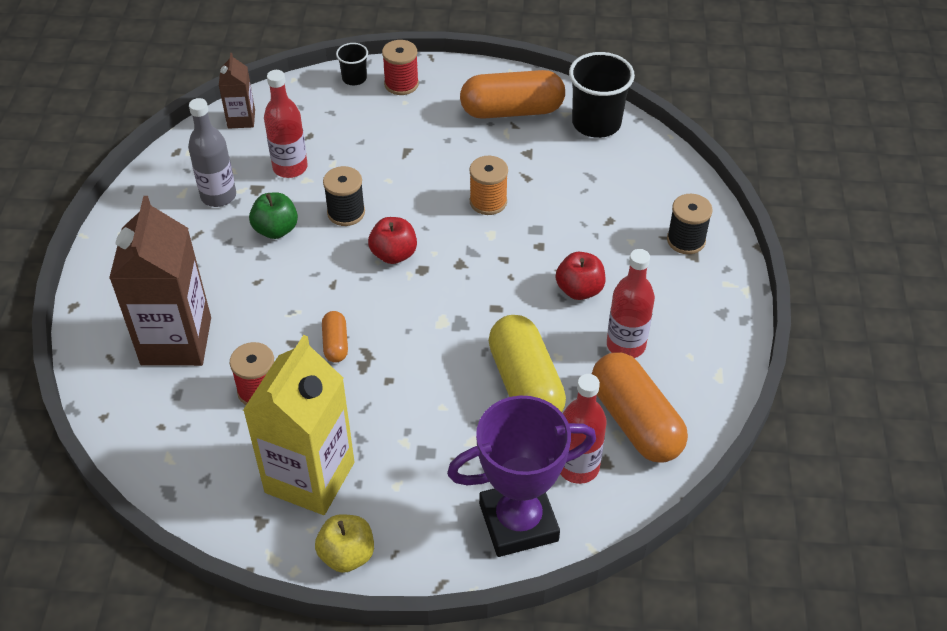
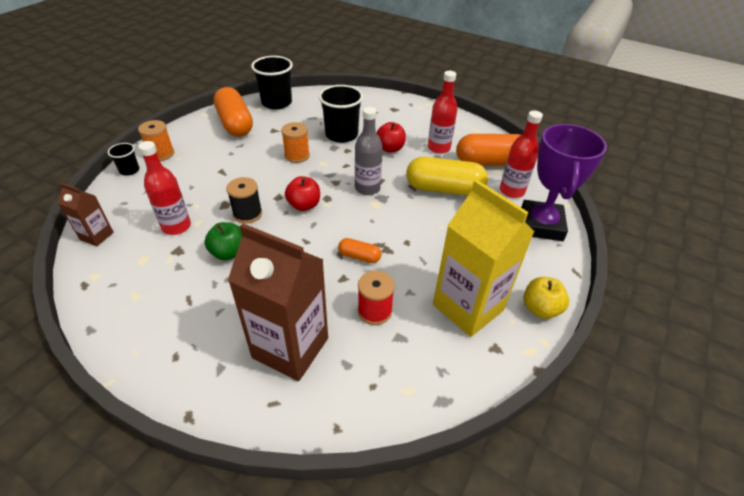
camera: 65 degrees left, 5 degrees down
grey bottle [188,98,236,207] -> grey bottle moved to [355,107,383,195]
red spool [382,40,419,95] -> orange spool [138,120,174,161]
orange capsule [460,70,565,119] -> orange capsule turned 45 degrees counterclockwise [214,87,253,137]
black spool [667,194,713,254] -> none
none -> black cup [319,85,363,143]

